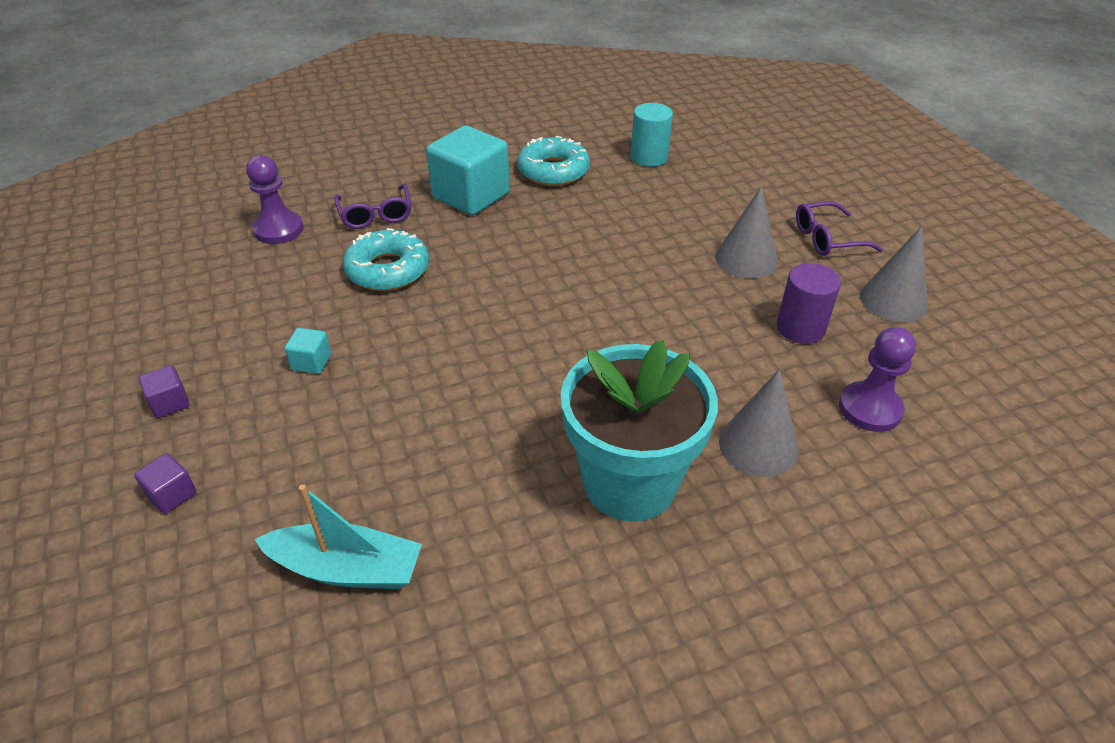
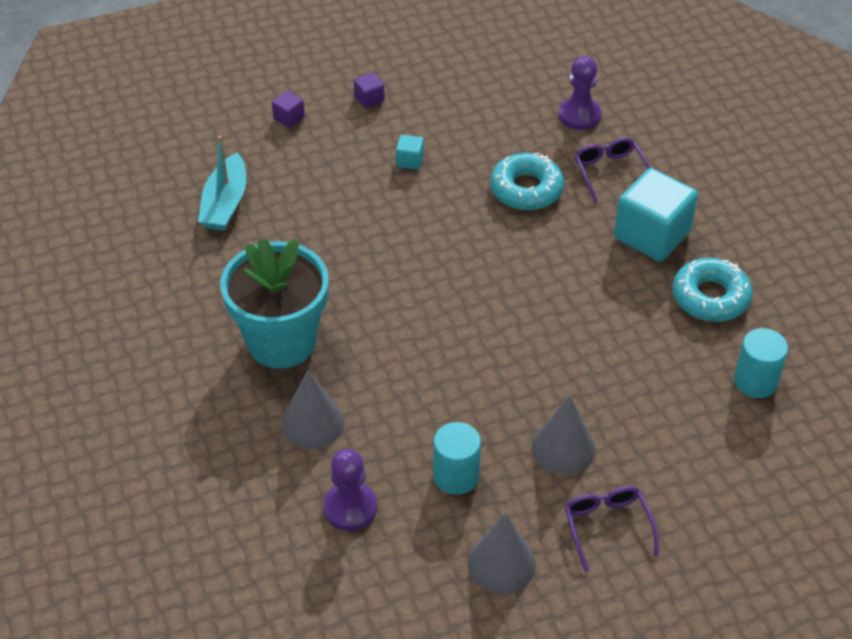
camera: 90 degrees right, 5 degrees up
purple glasses [334,184,411,229] -> purple glasses turned 90 degrees clockwise [575,137,651,203]
purple cylinder [777,263,841,344] -> turquoise cylinder [433,422,481,495]

